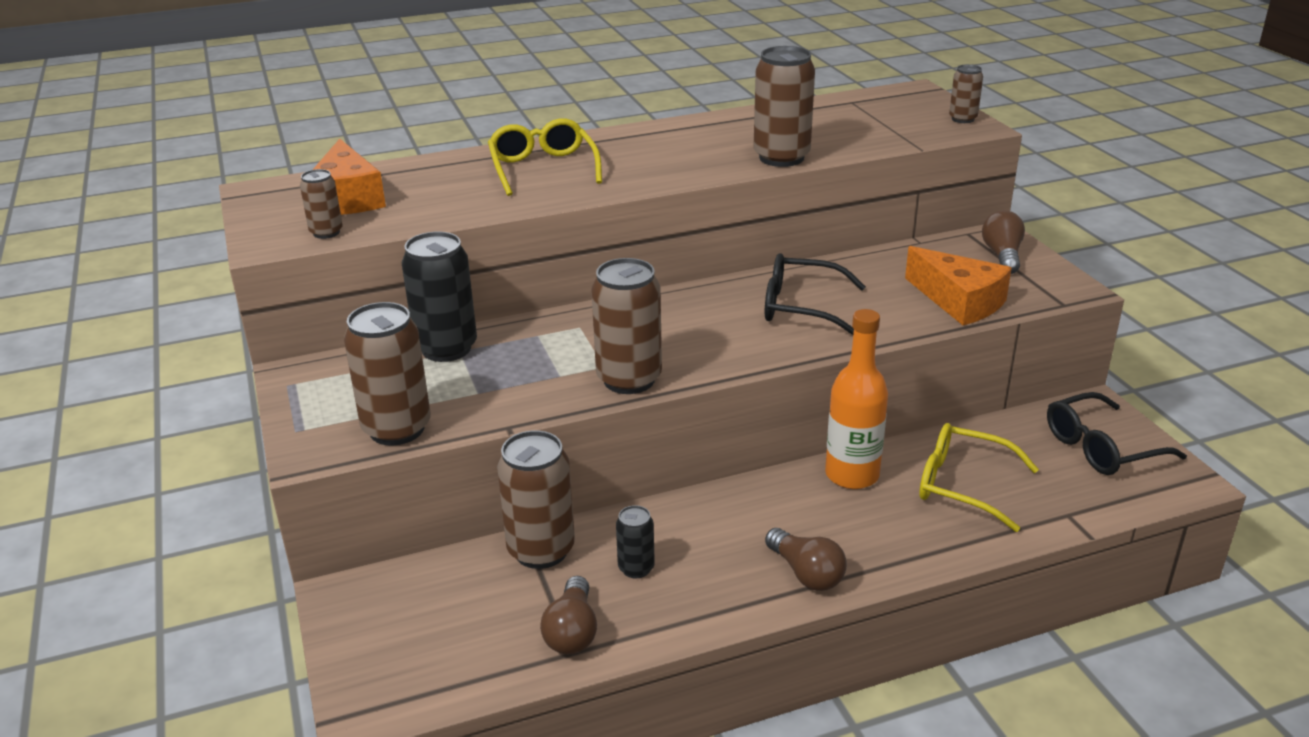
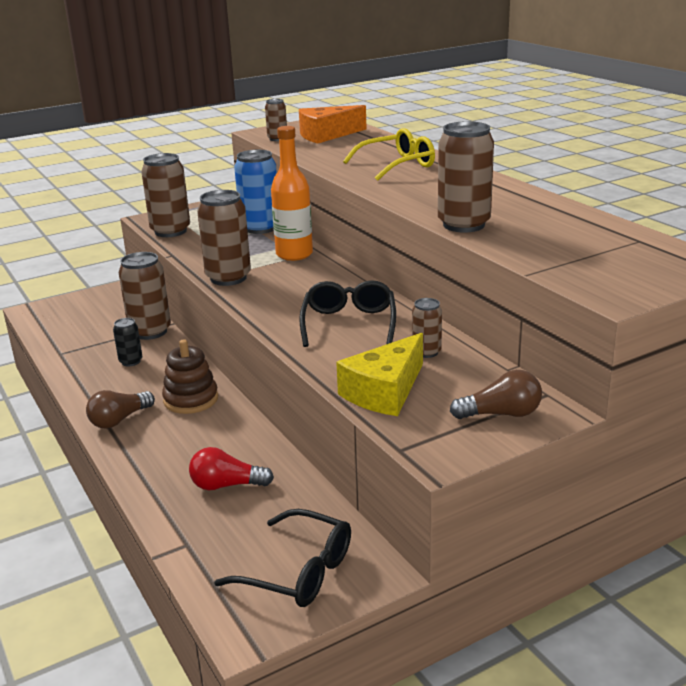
camera: 80 degrees right, 5 degrees down
black can [402,232,477,362] -> blue can [234,150,277,234]
brown light bulb [540,576,597,654] -> none
orange bottle [825,309,888,489] -> orange bottle moved to [271,126,313,261]
orange cheese [905,246,1012,325] -> yellow cheese [336,333,423,416]
yellow glasses [919,423,1039,532] -> red light bulb [189,447,274,490]
brown can [949,64,983,123] -> brown can moved to [412,298,442,358]
black glasses [1047,392,1187,475] -> black glasses turned 150 degrees clockwise [214,509,351,607]
none -> brown stacking toy [162,339,218,414]

